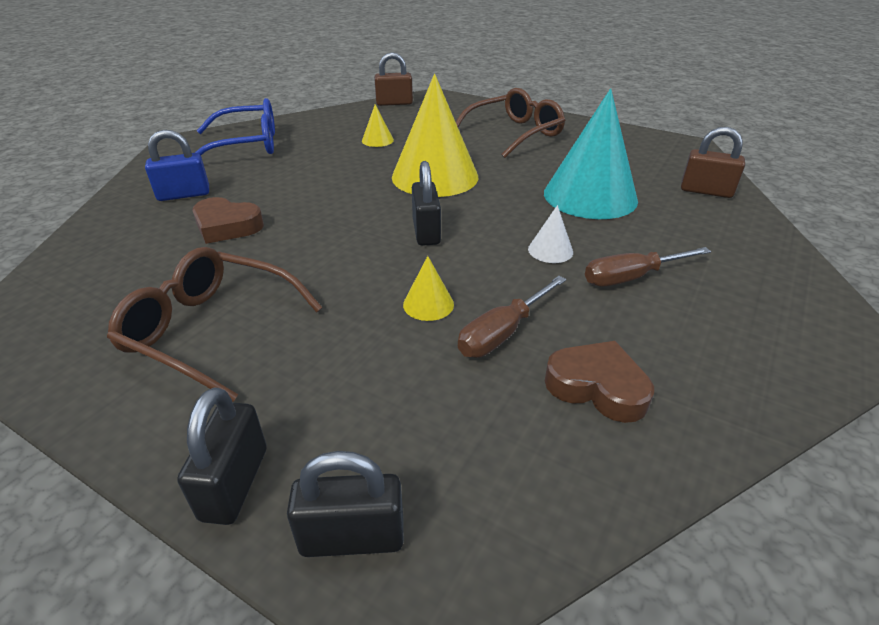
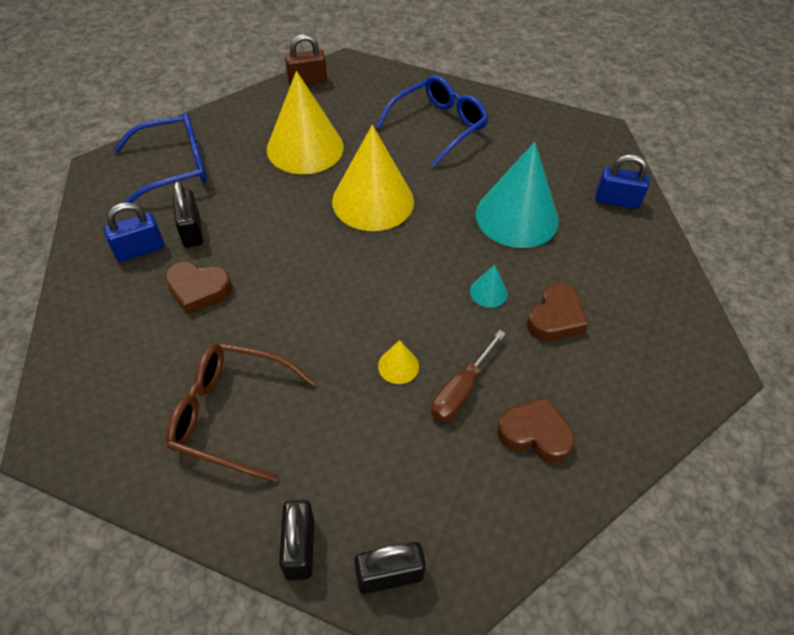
camera: 10 degrees left, 15 degrees up
yellow cone [362,104,394,147] -> yellow cone [267,71,344,174], size x2.40
black padlock [412,161,441,246] -> black padlock moved to [173,181,203,248]
brown glasses [456,88,565,158] -> blue glasses [376,75,488,167]
white cone [528,205,573,263] -> turquoise cone [470,265,508,308]
brown screwdriver [585,247,711,287] -> brown heart [527,283,588,341]
brown padlock [681,127,745,198] -> blue padlock [595,154,649,209]

